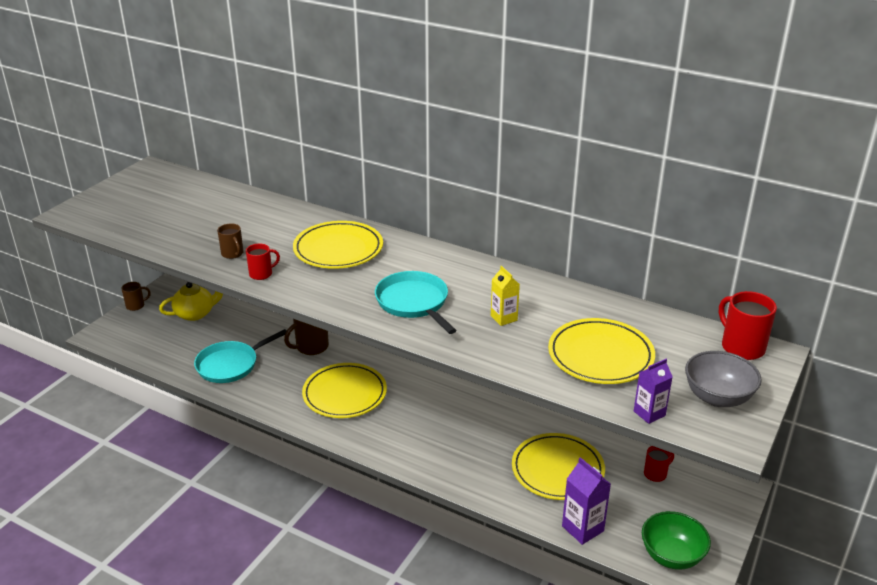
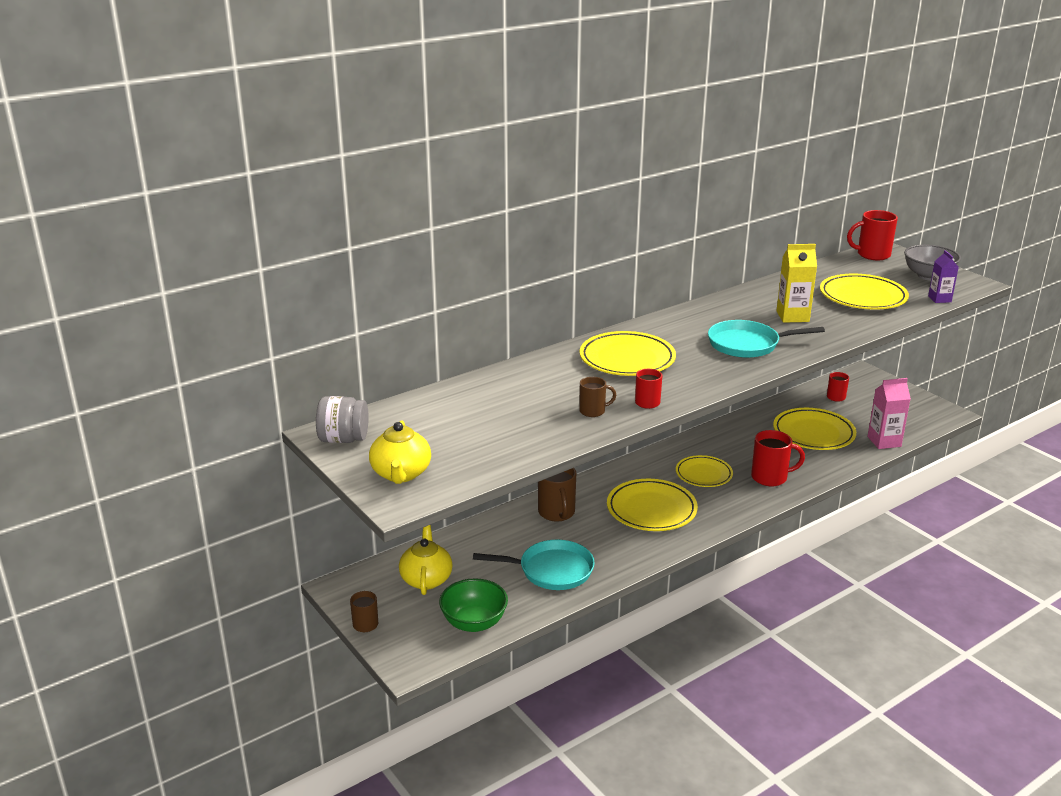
camera: 65 degrees left, 5 degrees down
turquoise pan [194,329,287,383] -> turquoise pan turned 75 degrees counterclockwise [473,540,595,590]
yellow carton [491,266,520,326] -> yellow carton [776,244,817,323], size x1.52
purple carton [562,457,611,545] -> pink carton [867,378,911,449]
green bowl [642,511,711,570] -> green bowl moved to [439,578,508,632]
none -> grey jar [316,396,369,443]
none -> yellow teapot [369,420,431,484]
none -> yellow plate [676,455,733,487]
none -> red mug [751,430,805,486]

